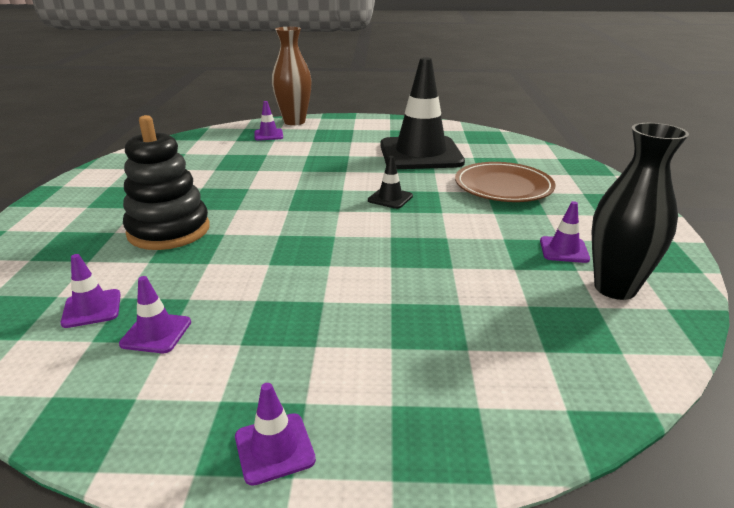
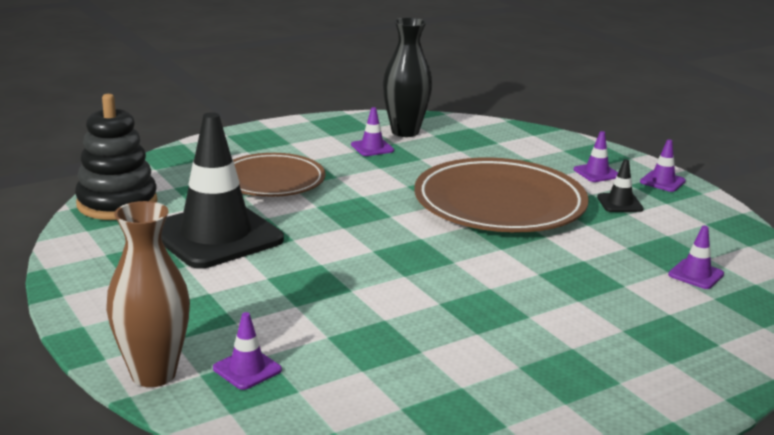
camera: 125 degrees left, 5 degrees down
purple traffic cone [119,276,191,353] -> purple traffic cone moved to [574,131,618,182]
black stacking toy [123,115,210,250] -> black stacking toy moved to [75,94,157,220]
black traffic cone [368,156,413,209] -> black traffic cone moved to [597,159,644,212]
none -> brown plate [414,157,589,232]

